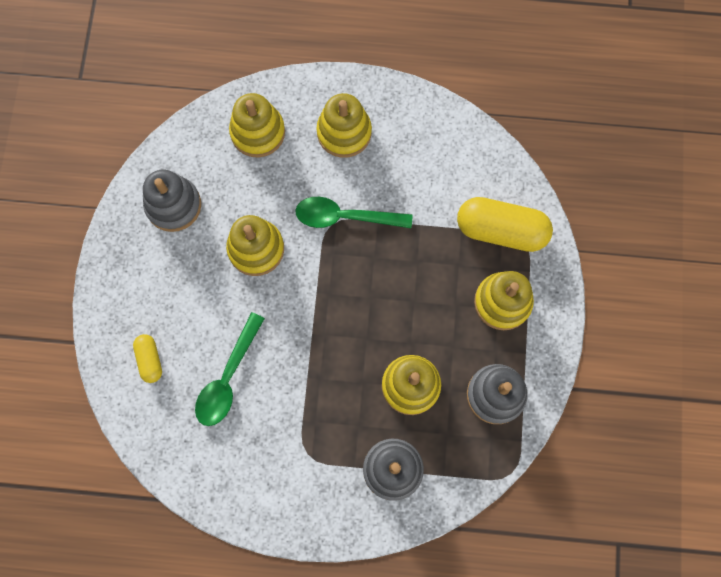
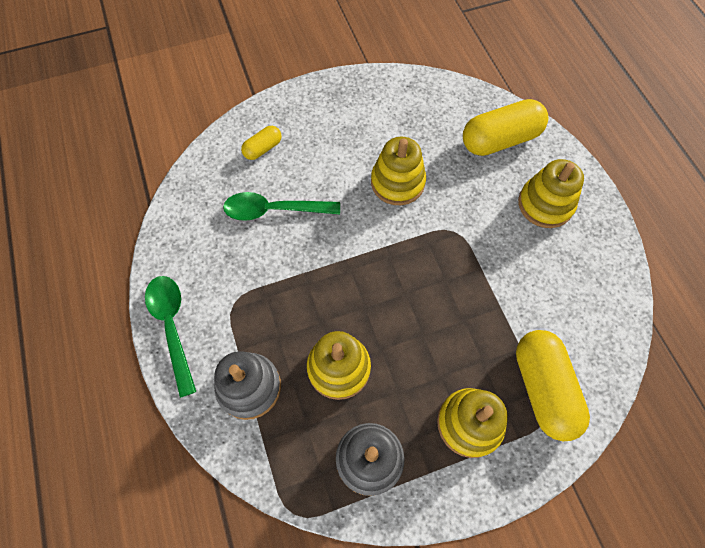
camera: 65 degrees right, 10 degrees down
grey stacking toy [143,170,201,232] -> none
yellow stacking toy [229,93,285,158] -> yellow capsule [463,99,548,156]
green spoon [295,197,412,228] -> green spoon moved to [145,276,196,398]

